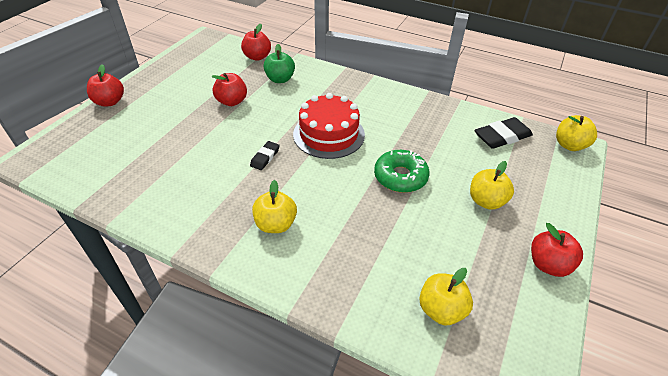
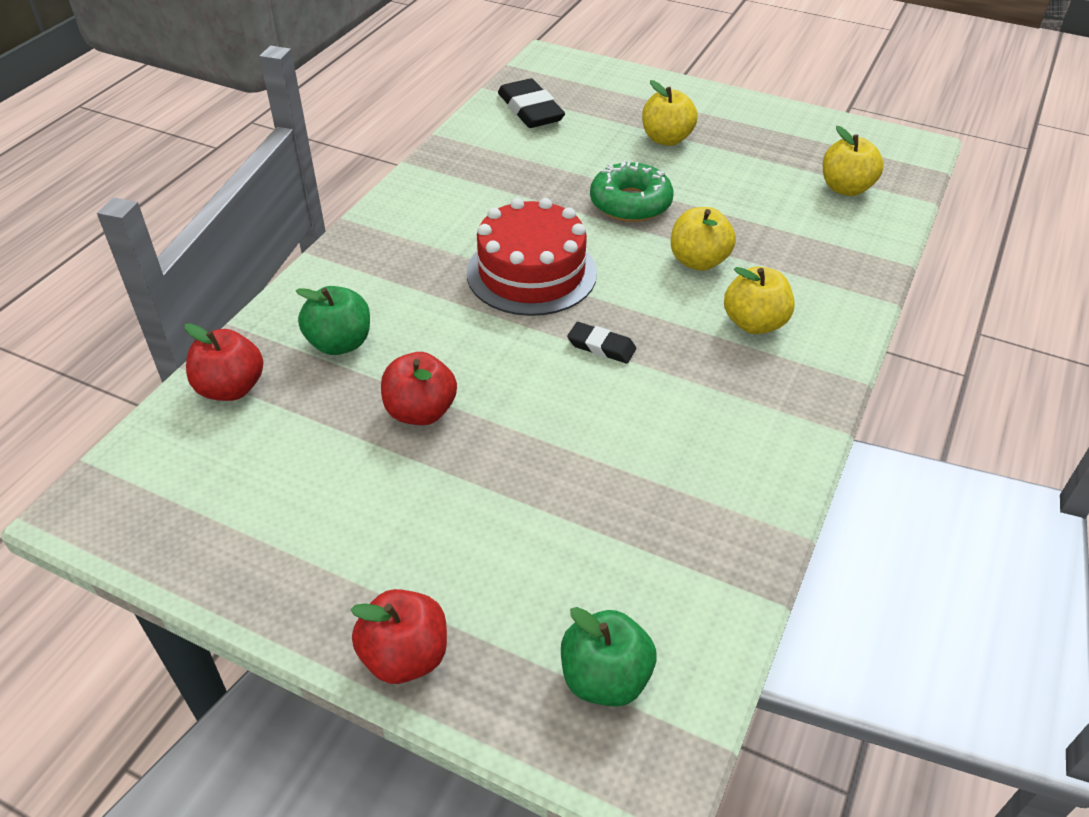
camera: 90 degrees left, 0 degrees up
red apple [531,223,583,277] -> none
yellow apple [556,115,597,151] -> yellow apple moved to [671,207,736,271]
none -> green apple [561,607,656,707]

